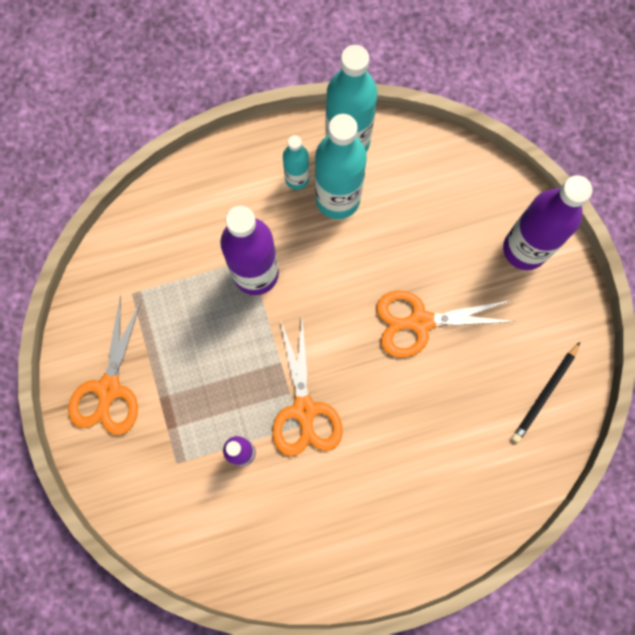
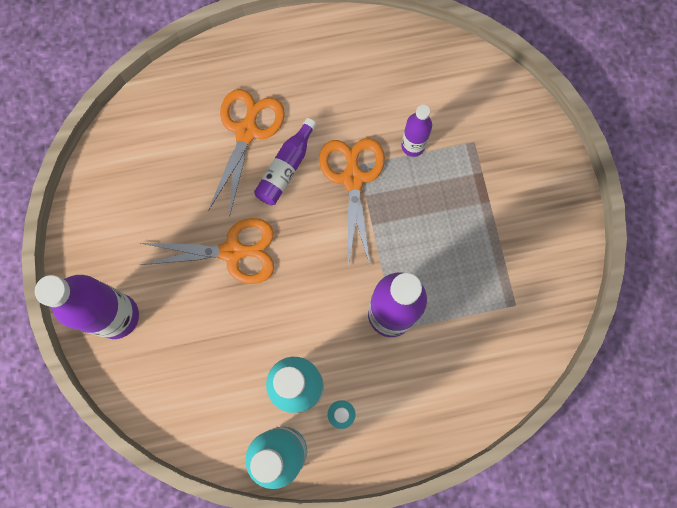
camera: 175 degrees left, 0 degrees up
orange scissors [68,298,142,435] -> orange scissors moved to [208,89,285,217]
black pencil [512,342,580,443] -> none
none -> purple bottle [254,118,317,205]

